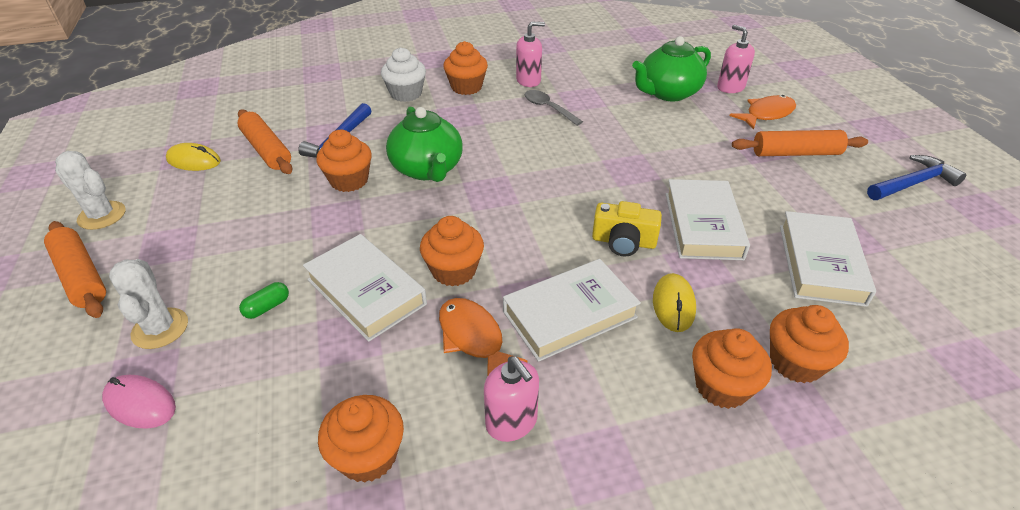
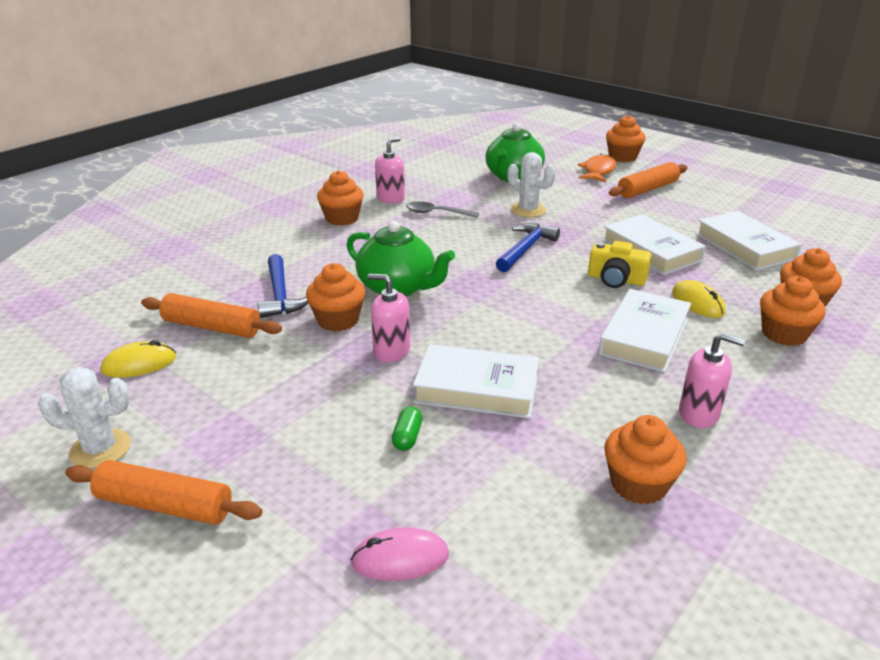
camera: 35 degrees left, 10 degrees down
white cactus [109,259,188,349] -> white cactus moved to [508,152,556,217]
white cupcake [381,47,426,102] -> none
orange cupcake [420,216,484,286] -> orange cupcake moved to [606,115,646,162]
orange fish [439,298,528,375] -> none
yellow camera [592,201,662,257] -> yellow camera turned 45 degrees clockwise [588,241,651,288]
pink soap dispenser [717,25,755,93] -> pink soap dispenser moved to [367,274,410,362]
blue hammer [867,155,966,200] -> blue hammer moved to [496,223,560,272]

